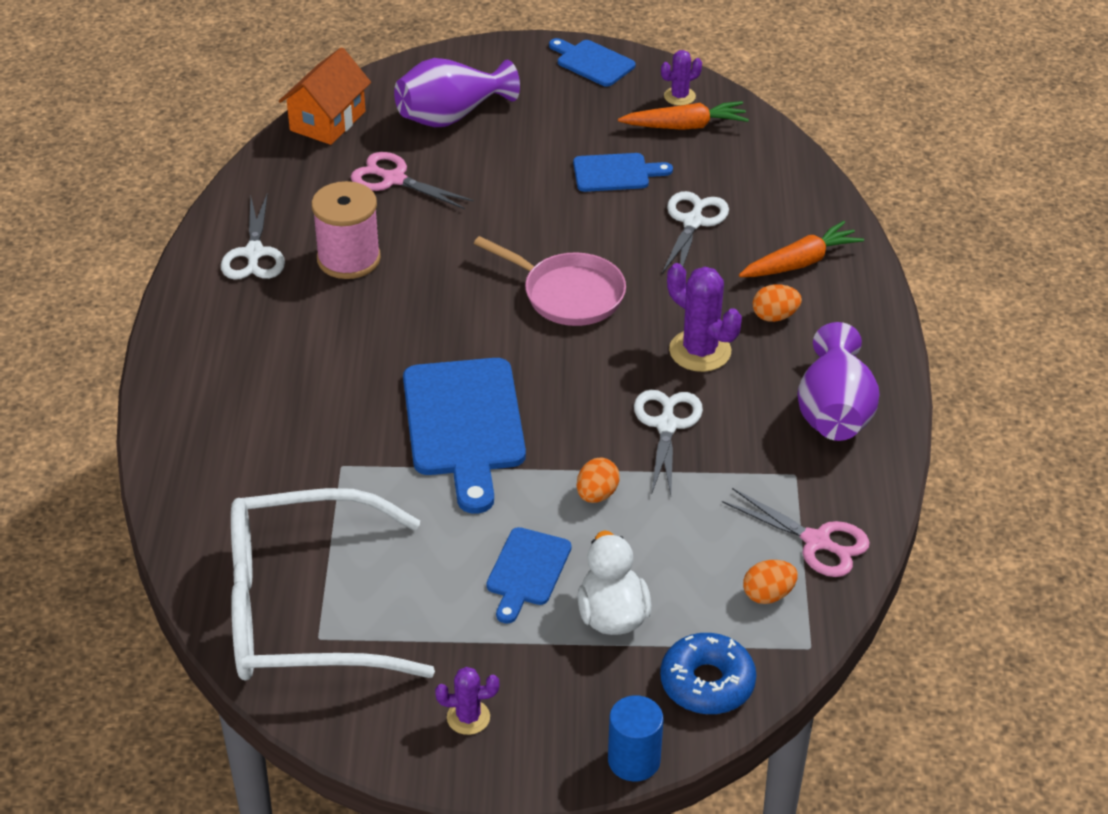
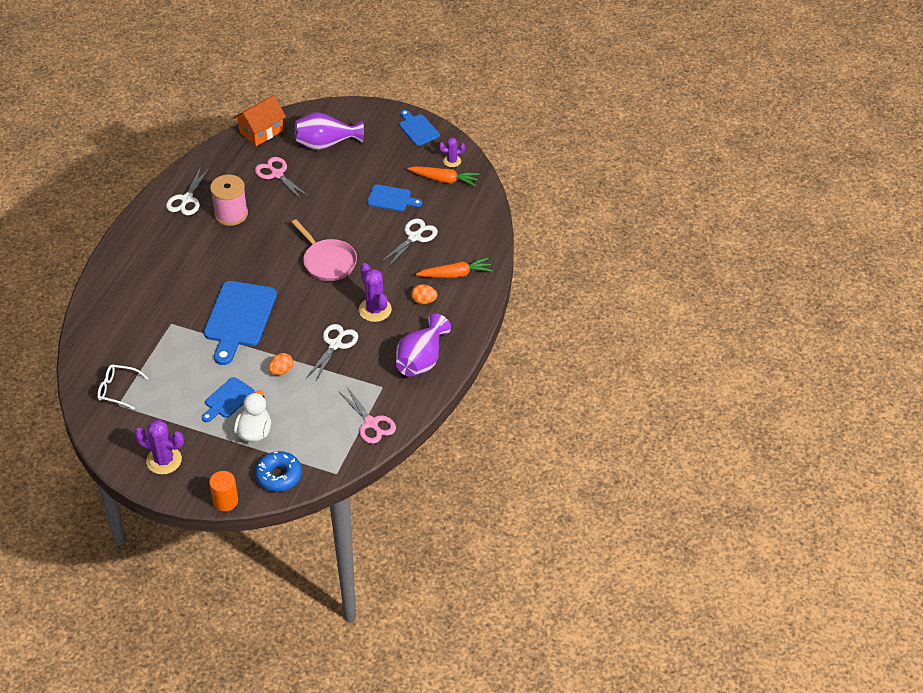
camera: 20 degrees right, 5 degrees up
white glasses [231,488,435,681] -> white glasses [97,365,148,409], size x0.41
purple cactus [435,667,499,735] -> purple cactus [134,420,184,474], size x1.70
blue cylinder [608,695,663,781] -> orange cylinder [209,471,238,511]
orange egg [743,560,798,604] -> none

